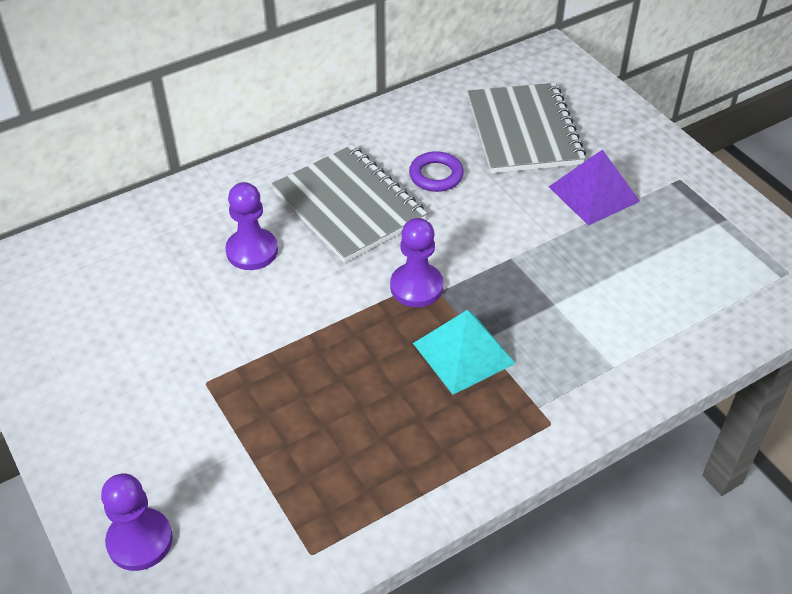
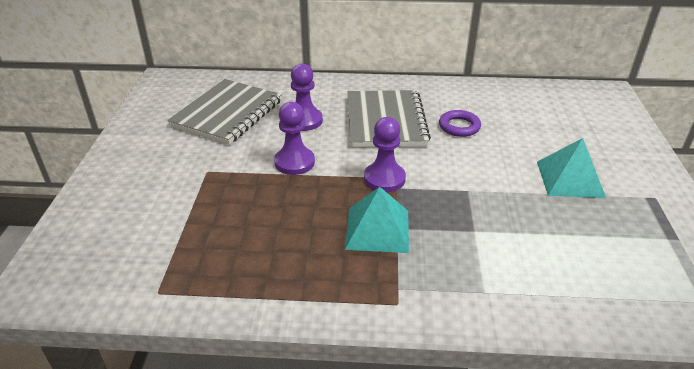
camera: 35 degrees right, 10 degrees down
purple pawn [101,474,173,571] -> purple pawn moved to [274,102,315,175]
grey notebook [468,83,586,173] -> grey notebook moved to [167,79,282,145]
purple pyramid [549,149,640,226] -> turquoise pyramid [537,138,606,198]

